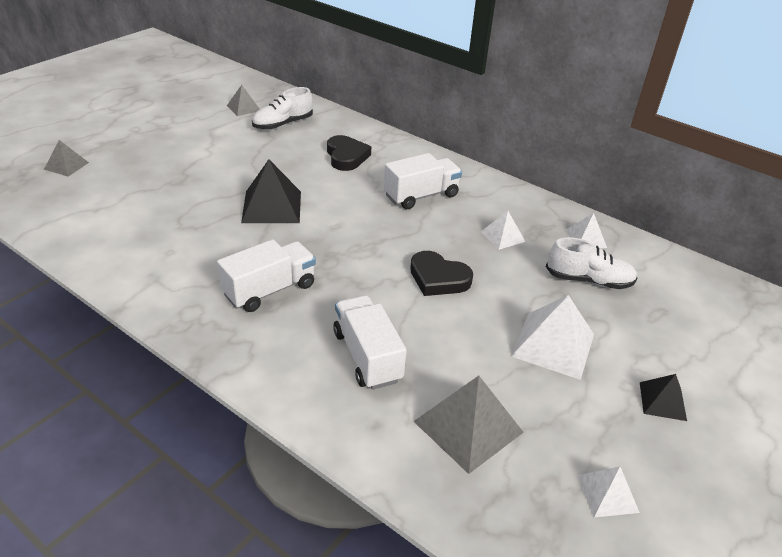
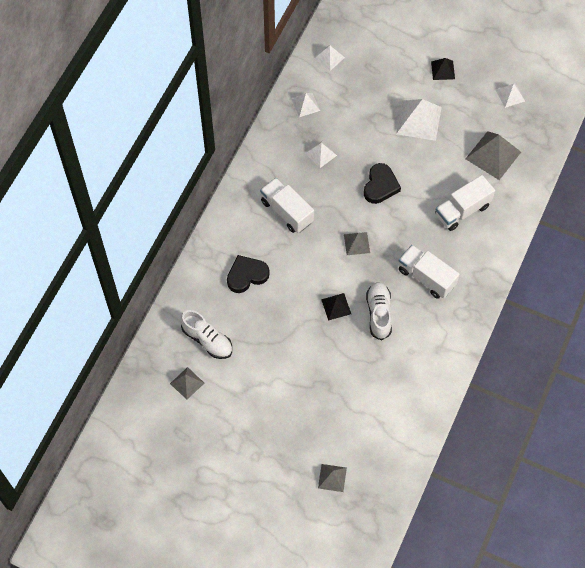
camera: 100 degrees left, 25 degrees up
black pyramid [241,159,301,223] -> black pyramid [321,293,351,321], size x0.56
white shoe [546,237,637,289] -> white shoe moved to [366,282,392,340]
none -> white pyramid [314,45,345,71]
none -> grey pyramid [344,232,370,255]

